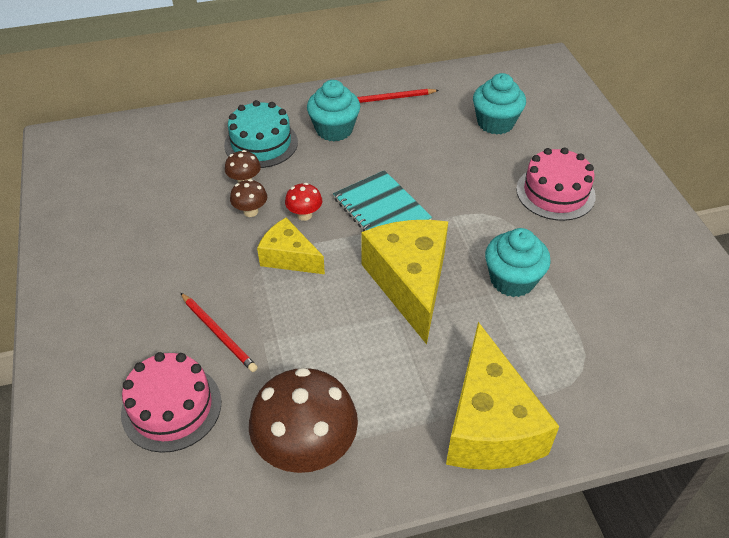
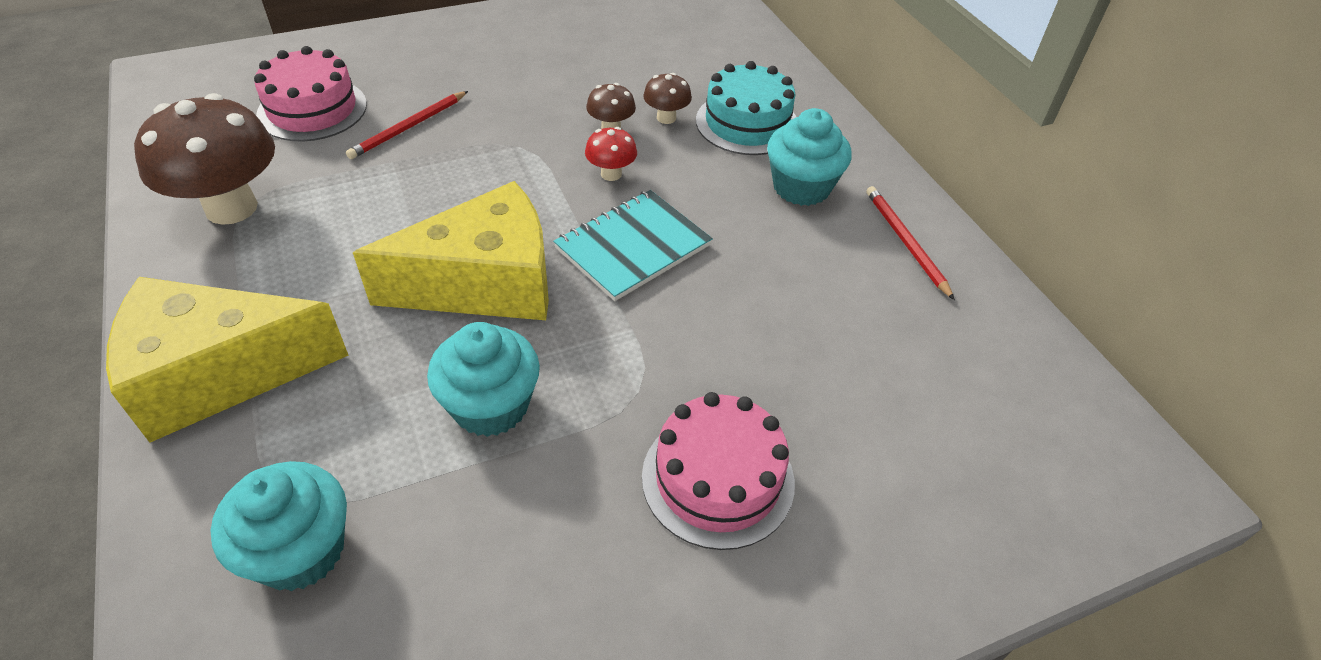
camera: 80 degrees right, 0 degrees up
yellow cheese [257,218,325,274] -> none
turquoise cupcake [473,73,526,135] -> turquoise cupcake moved to [210,461,347,591]

